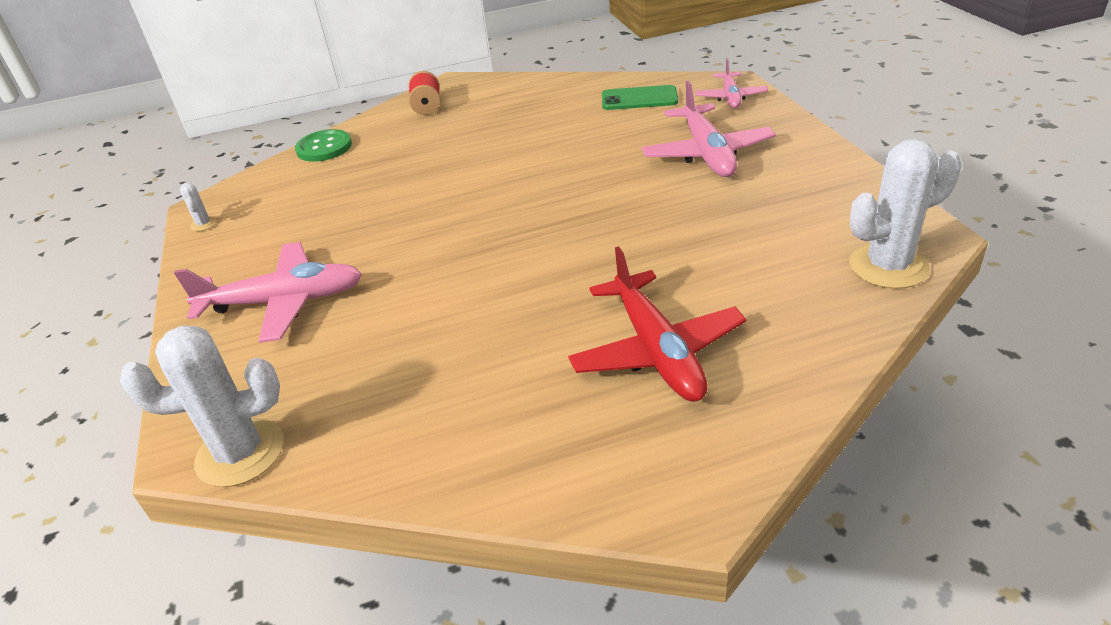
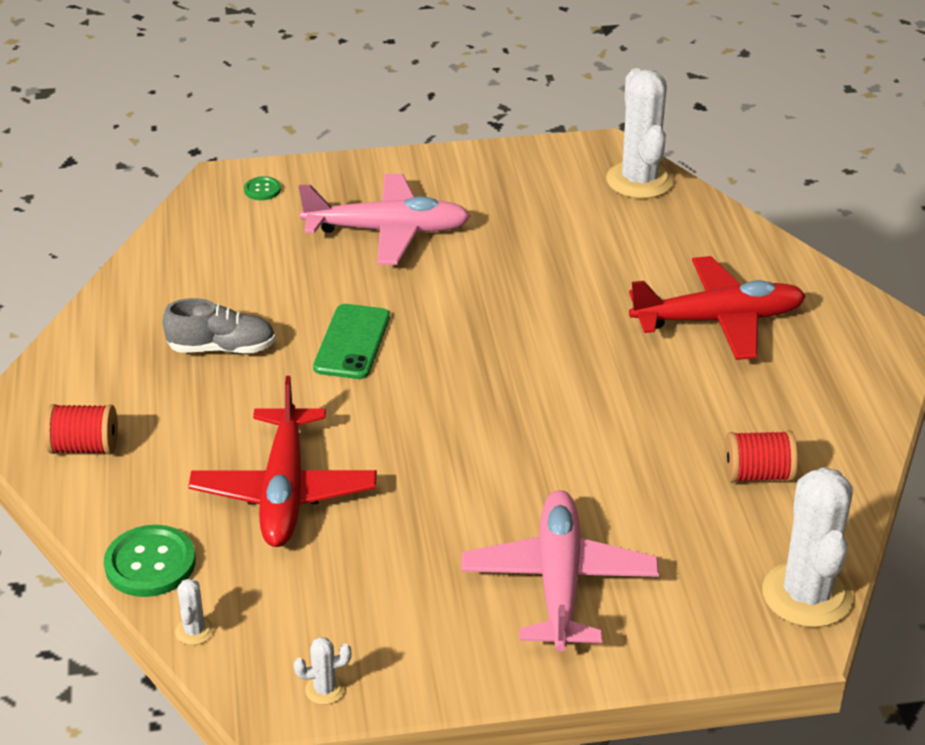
camera: 85 degrees left, 0 degrees up
green phone [602,85,678,110] -> green phone moved to [313,304,390,379]
pink plane [695,58,768,108] -> green button [244,176,281,200]
none -> grey shoe [163,298,276,354]
none -> white cactus [175,579,214,645]
none -> red plane [188,376,377,547]
none -> red spool [724,430,798,483]

